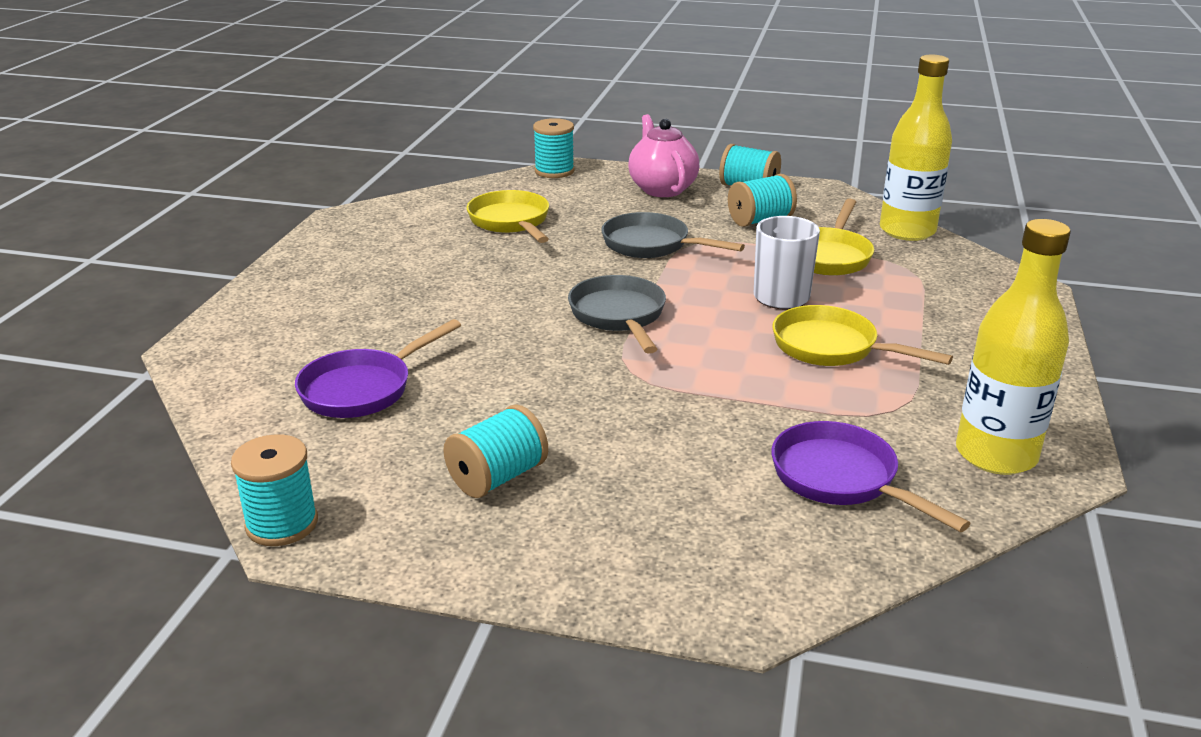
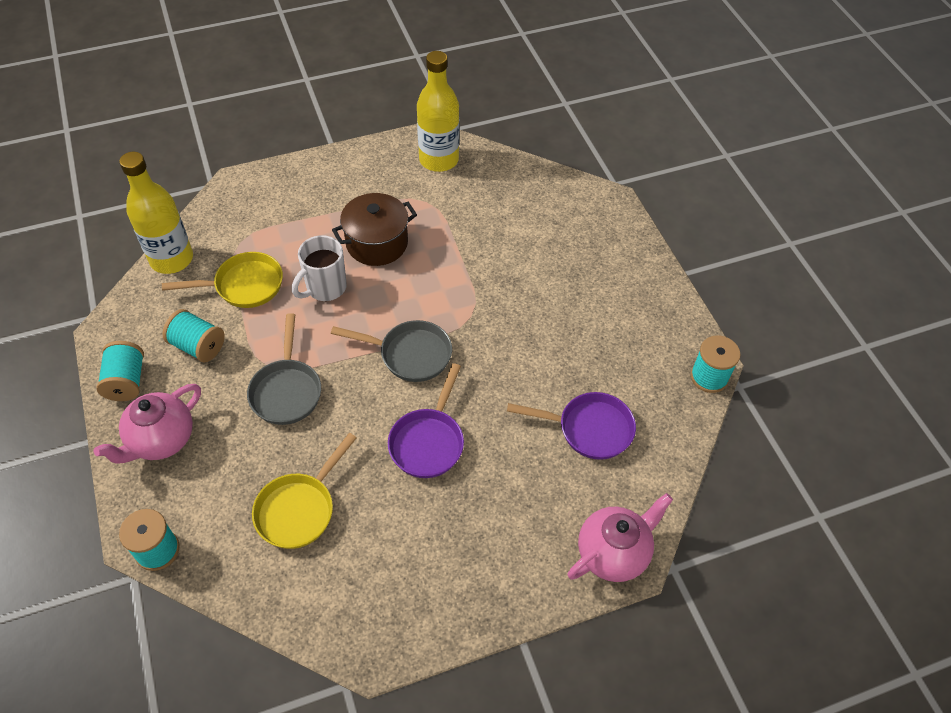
camera: 125 degrees left, 25 degrees up
turquoise spool [443,405,548,498] -> none
grey pan [568,275,666,354] -> grey pan turned 120 degrees counterclockwise [331,320,452,382]
purple pan [771,421,971,532] -> purple pan moved to [388,363,464,478]
yellow pan [772,305,953,366] -> brown pot [332,193,417,266]
none -> pink teapot [567,493,673,582]

